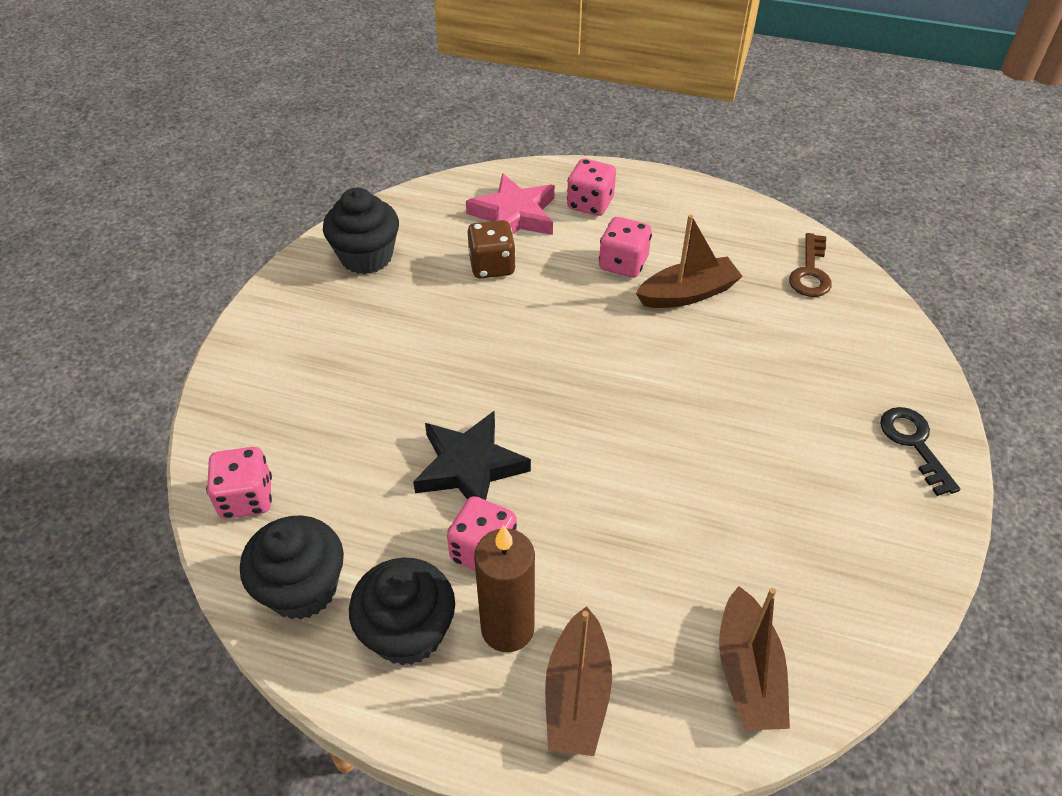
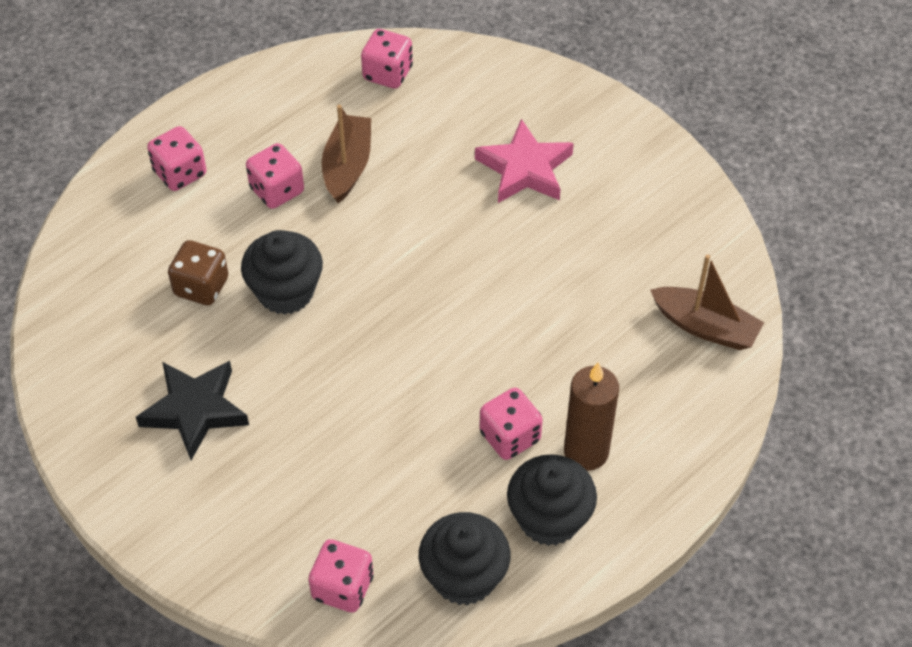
camera: 60 degrees left, 5 degrees up
black cupcake [323,187,399,274] -> black cupcake moved to [241,230,323,315]
black star [413,411,531,500] -> black star moved to [136,361,249,460]
pink star [466,173,555,235] -> pink star moved to [475,119,574,203]
brown boat [545,606,612,756] -> none
brown key [789,233,832,297] -> pink dice [361,29,413,89]
black key [880,407,960,496] -> none

